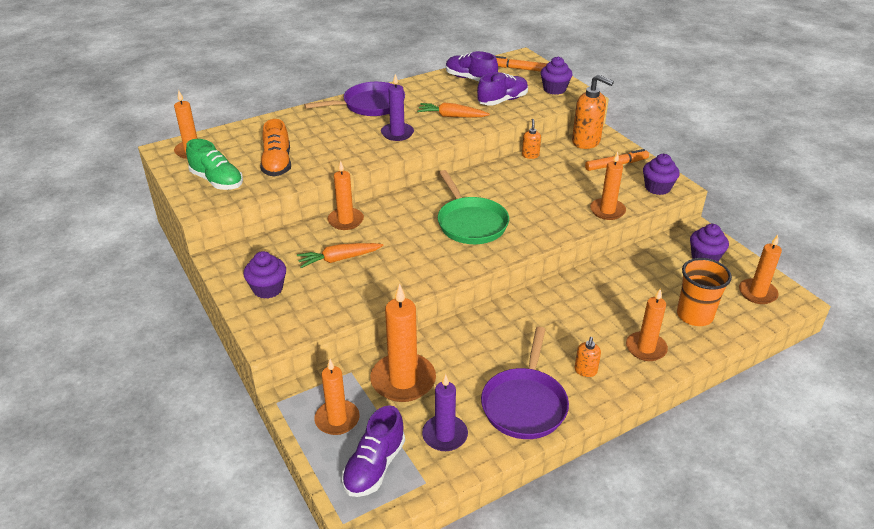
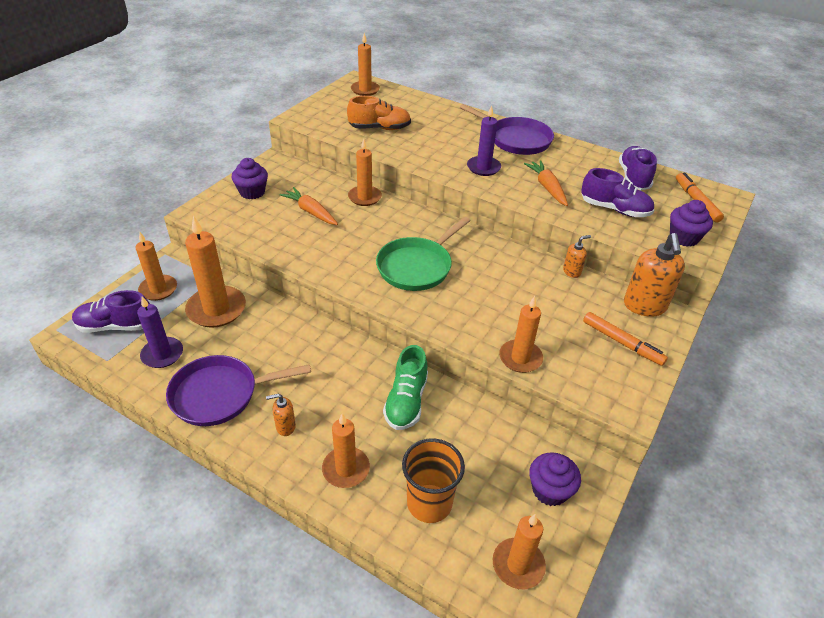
camera: 60 degrees right, 5 degrees up
green shoe [186,139,243,190] -> green shoe moved to [383,345,428,430]
orange shoe [260,119,291,177] -> orange shoe turned 150 degrees counterclockwise [347,96,411,130]
purple cupcake [643,154,680,195] -> none

